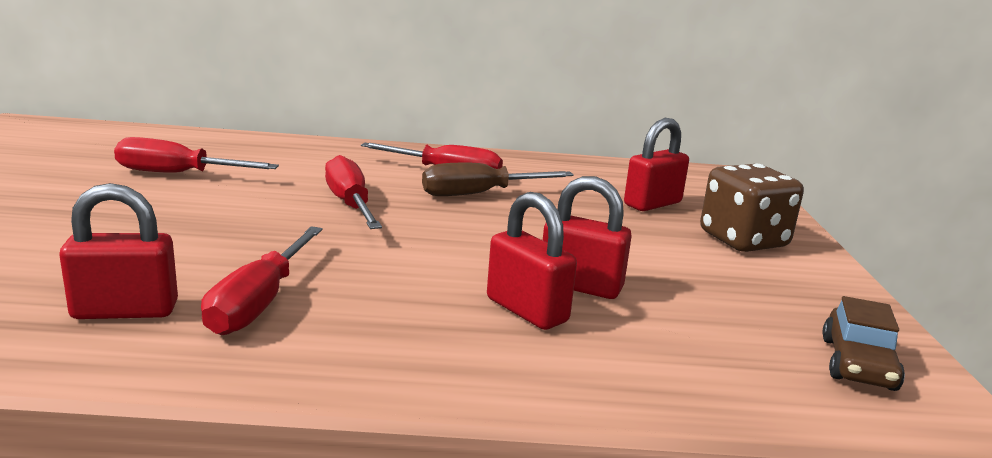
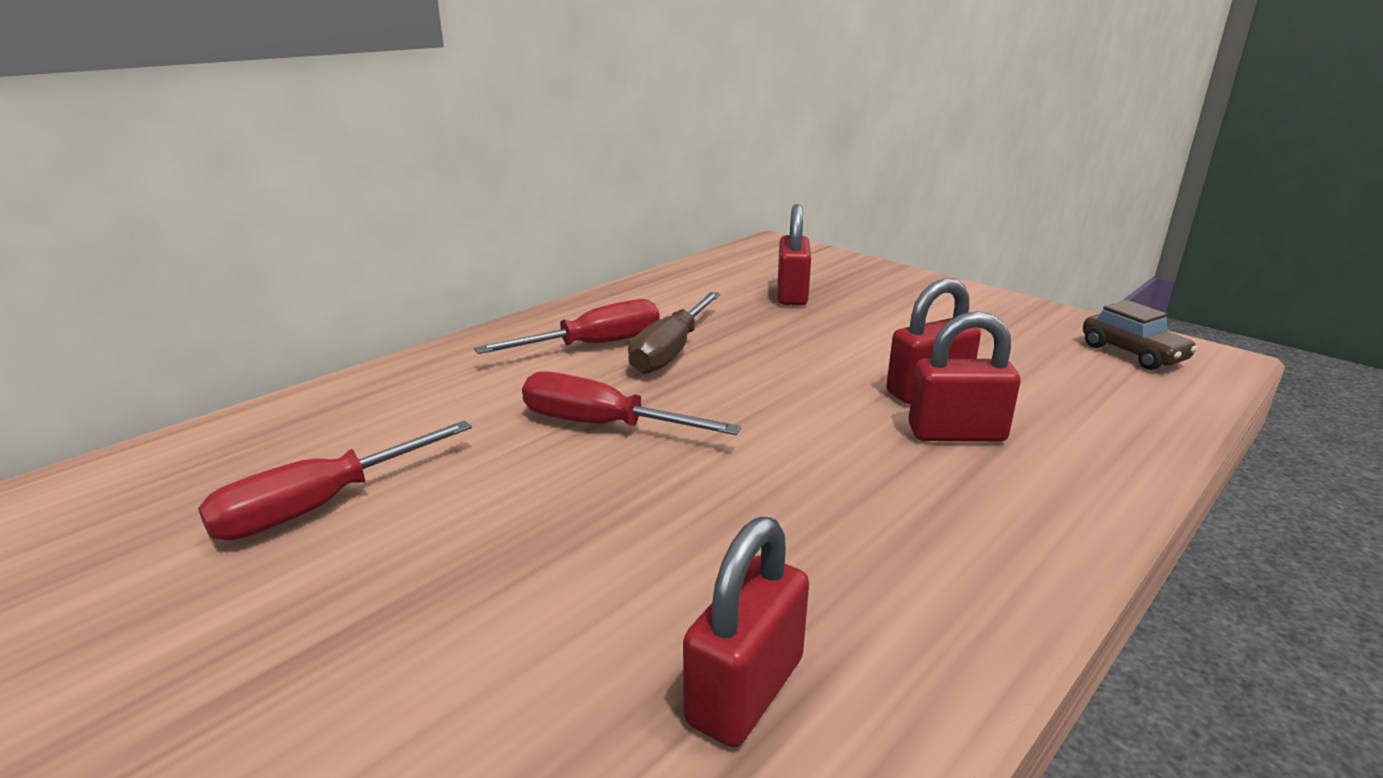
camera: 45 degrees left, 5 degrees up
red screwdriver [201,226,323,335] -> none
brown dice [700,164,804,252] -> none

